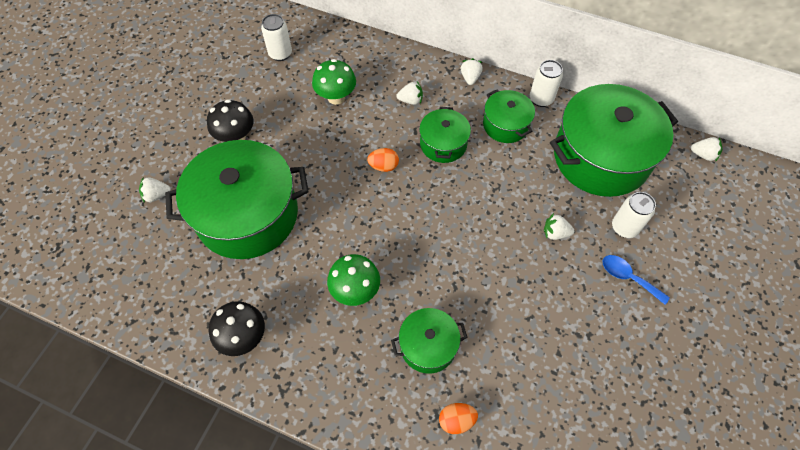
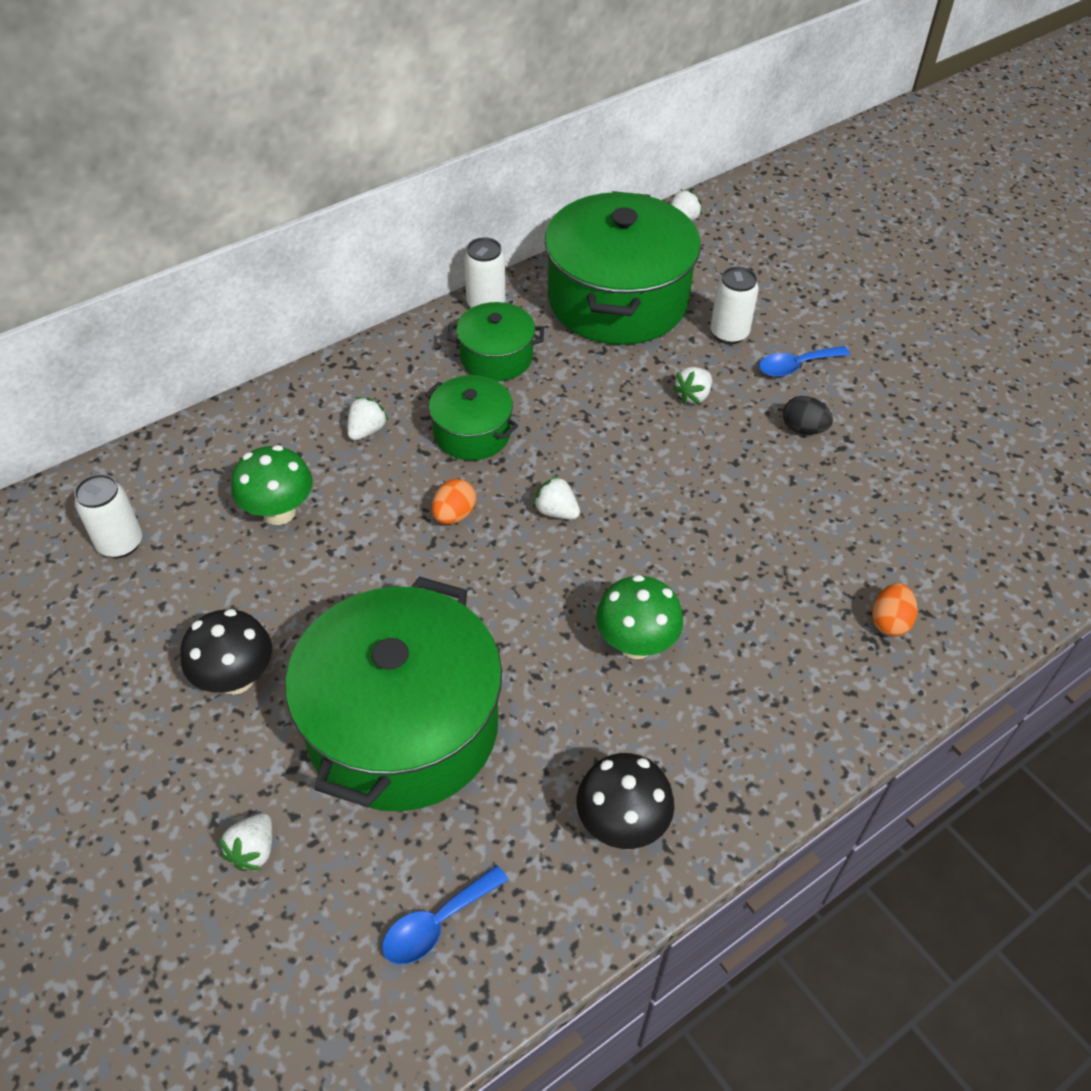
camera: 60 degrees left, 10 degrees down
green pot [391,308,468,374] -> none
white strawberry [461,58,483,85] -> white strawberry moved to [533,475,580,519]
none -> blue spoon [382,865,508,965]
none -> black egg [783,396,833,435]

